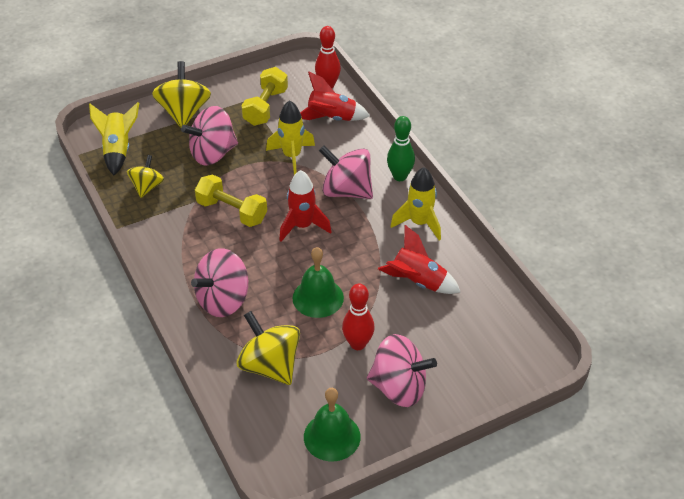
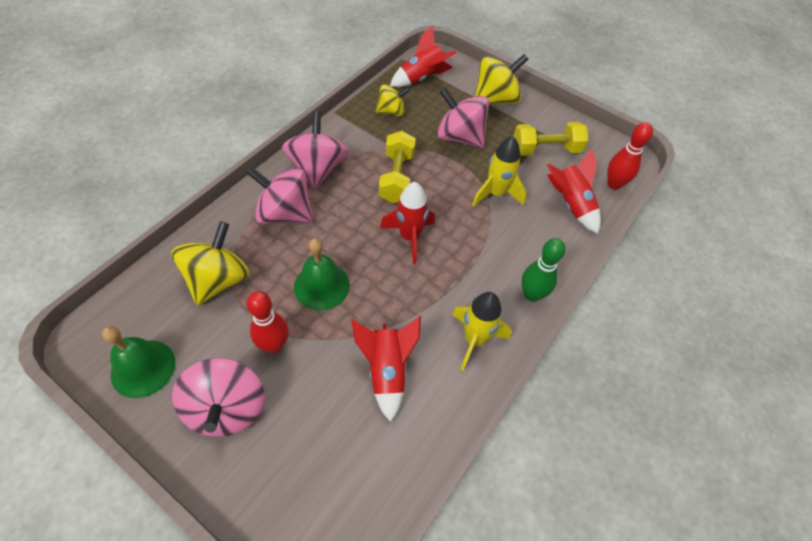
camera: 60 degrees right, 10 degrees up
yellow rocket [89,102,139,175] -> red rocket [390,26,456,87]
pink spinning top [319,146,373,199] -> pink spinning top moved to [282,111,349,190]

